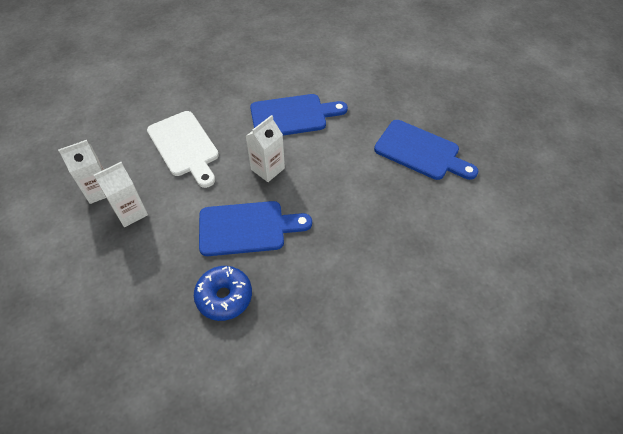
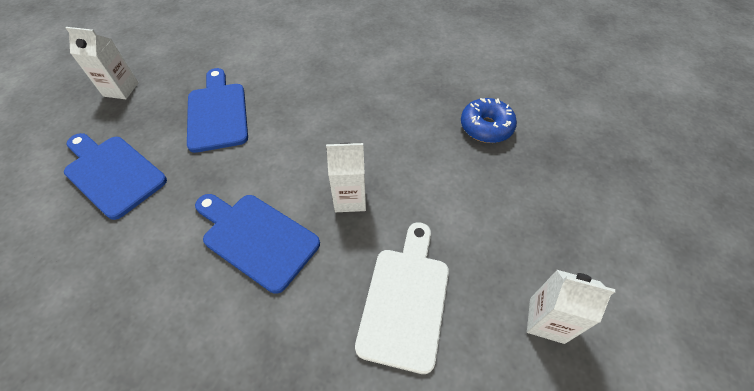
camera: 135 degrees left, 0 degrees up
white carton [94,162,148,227] -> white carton moved to [66,27,139,99]
blue cutting board [199,201,312,256] -> blue cutting board moved to [64,133,167,220]

